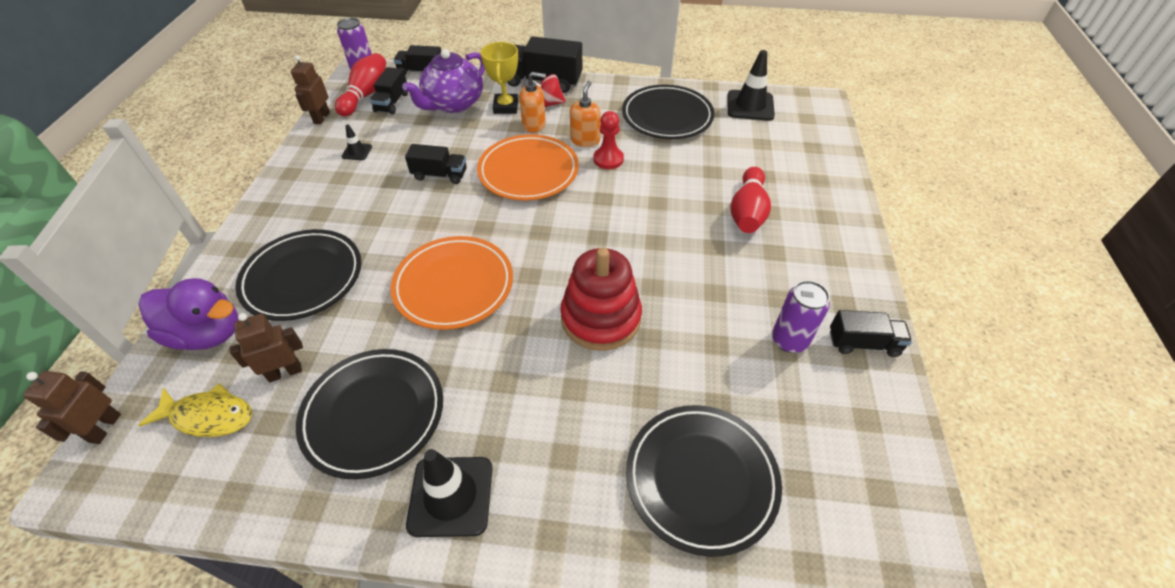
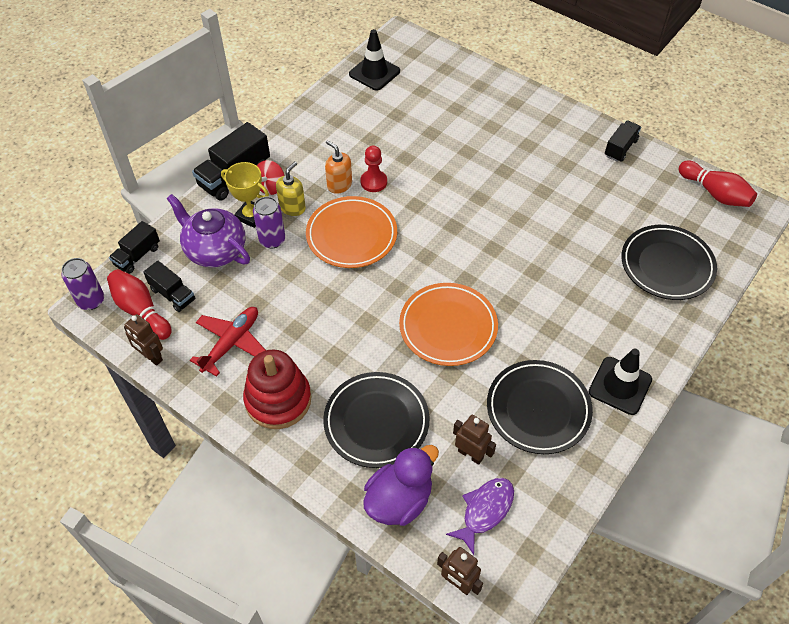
camera: 60 degrees left, 5 degrees up
yellow fish [138,383,252,437] -> purple fish [446,478,514,555]
brown robot [229,313,303,382] -> brown robot turned 120 degrees clockwise [453,415,496,465]
black traffic cone [341,125,372,160] -> red plane [190,307,266,377]
purple teapot [402,49,485,113] -> purple teapot turned 150 degrees clockwise [166,194,250,267]
black truck [405,144,467,184] -> none
orange soap dispenser [520,72,546,133] -> yellow soap dispenser [276,161,306,216]
red stacking toy [560,248,642,351] -> red stacking toy moved to [243,349,311,429]
black plate [622,85,714,139] -> none
red bowling pin [730,167,771,233] -> red bowling pin moved to [679,160,757,207]
purple can [772,281,830,353] -> purple can moved to [253,197,285,248]

